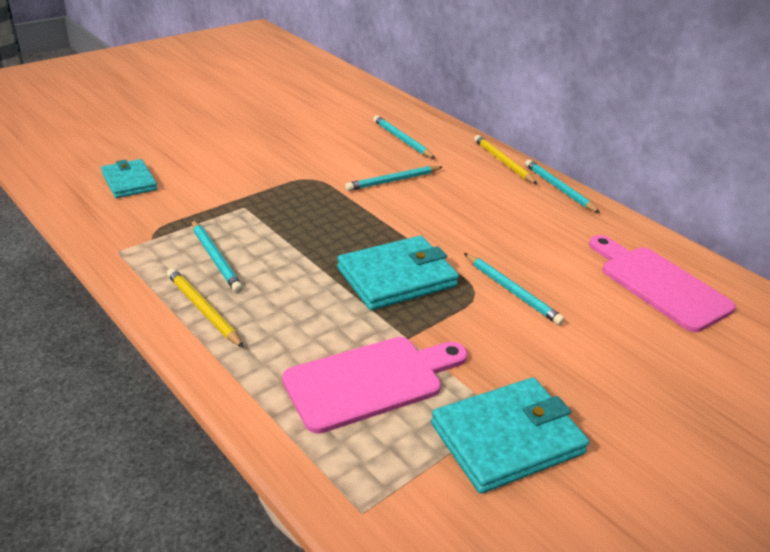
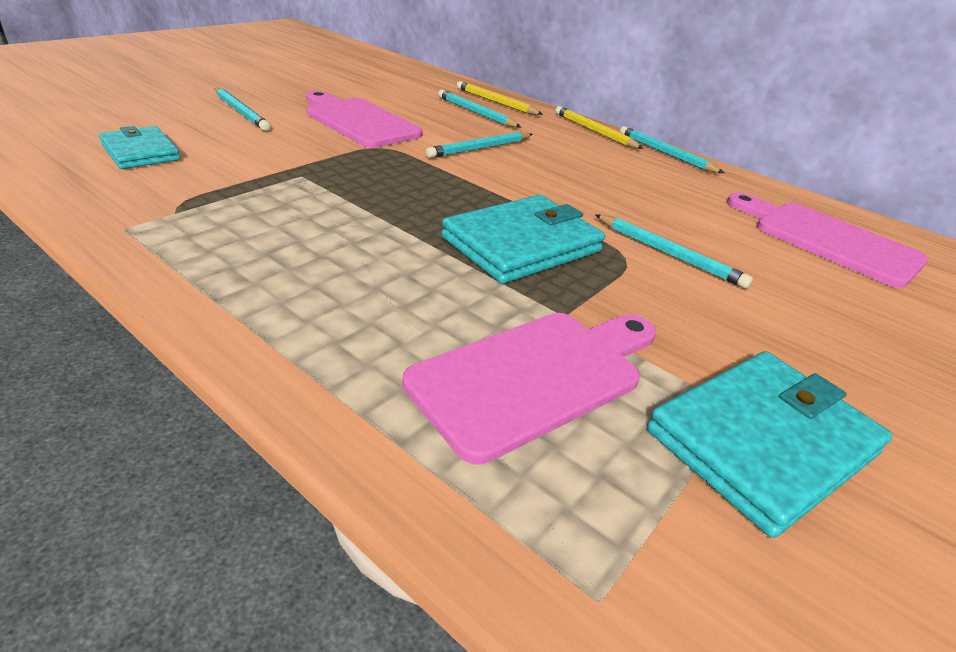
camera: 10 degrees left, 0 degrees up
yellow pencil [167,268,244,348] -> yellow pencil moved to [457,81,543,115]
turquoise pencil [192,220,243,293] -> turquoise pencil moved to [215,87,270,131]
none -> pink cutting board [306,91,422,148]

